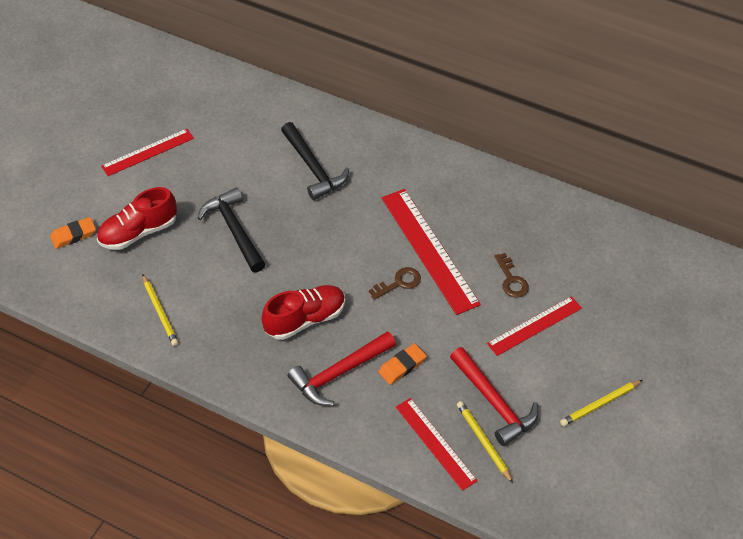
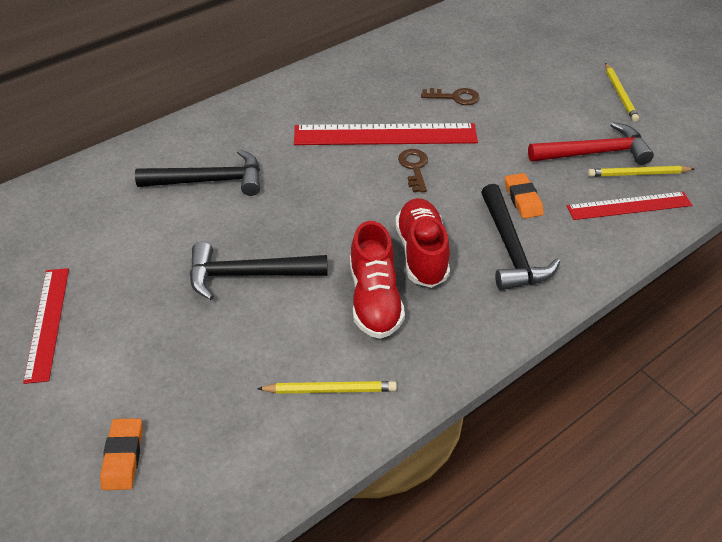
camera: 65 degrees left, 5 degrees down
red shoe [97,187,177,250] -> red shoe moved to [350,221,405,339]
red hammer [287,331,396,406] -> black hammer [481,184,560,290]
red ruler [487,296,582,356] -> none

